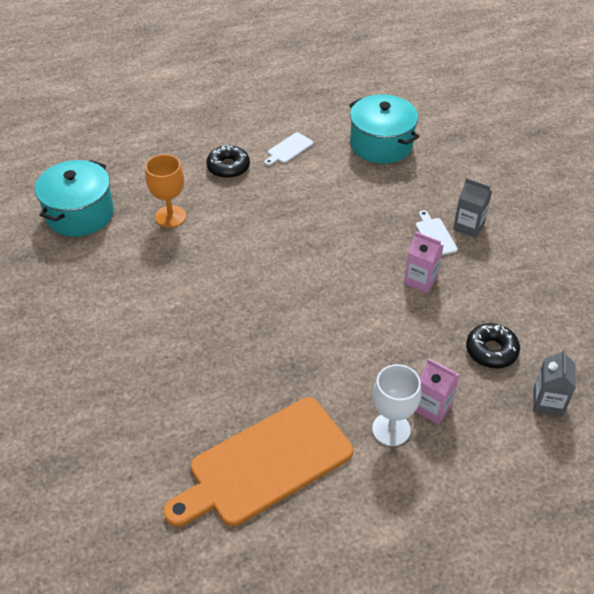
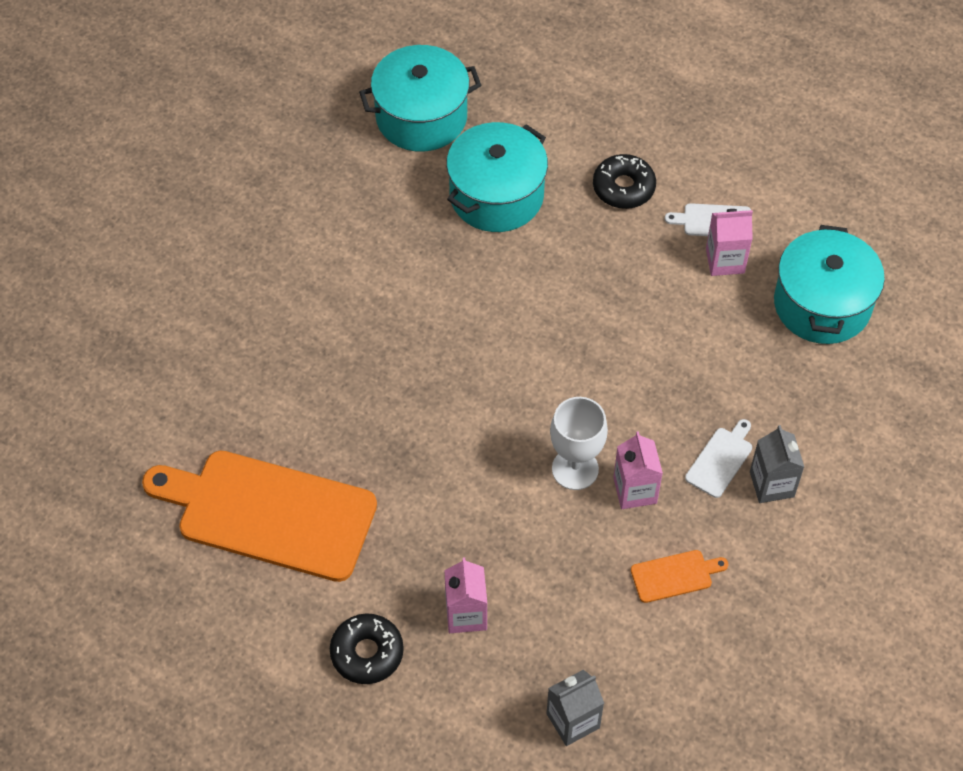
camera: 50 degrees right, 10 degrees up
orange goblet [145,154,186,228] -> turquoise pot [446,122,548,232]
white goblet [372,364,421,446] -> white goblet moved to [550,397,608,490]
black donut [466,323,520,368] -> black donut moved to [330,614,404,684]
none -> orange cutting board [631,550,728,603]
none -> pink carton [706,209,753,276]

